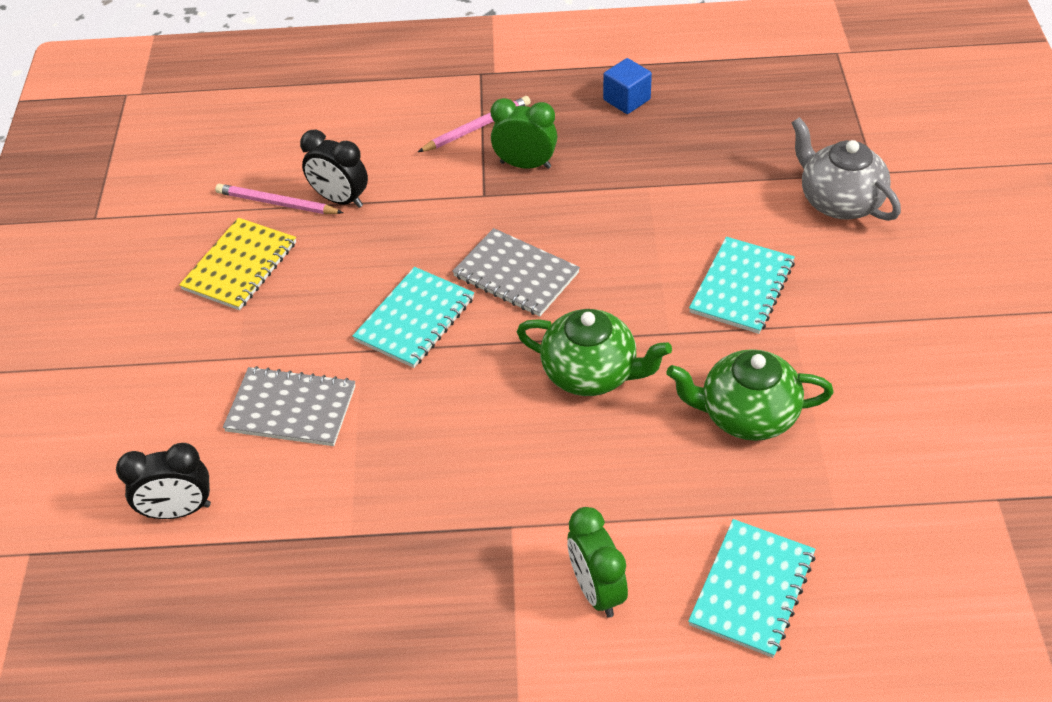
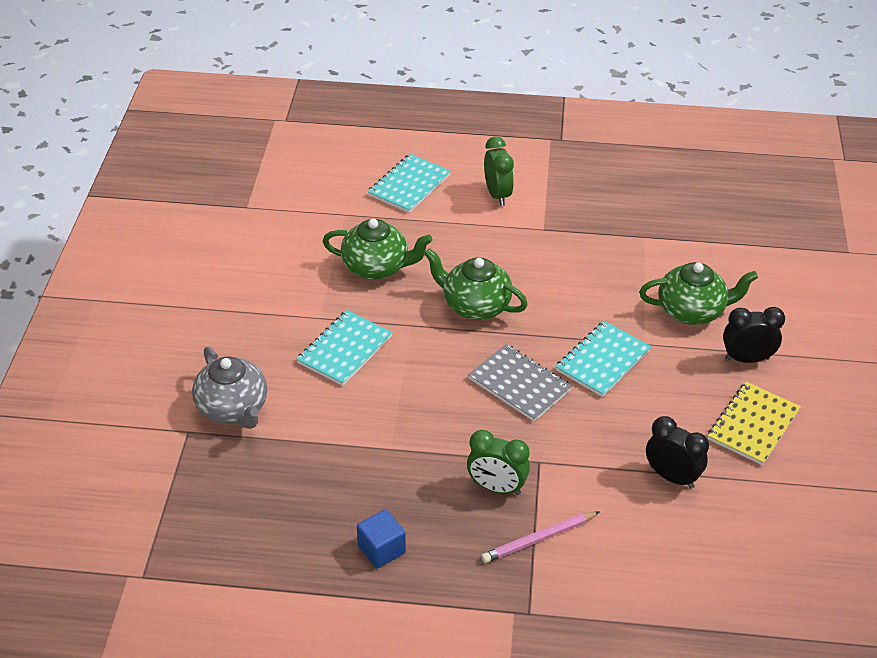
camera: 175 degrees left, 5 degrees down
black clock [116,443,211,519] -> black clock moved to [723,307,785,363]
pink pencil [215,184,343,214] -> none
grey notebook [223,366,355,446] -> green teapot [639,262,758,325]

